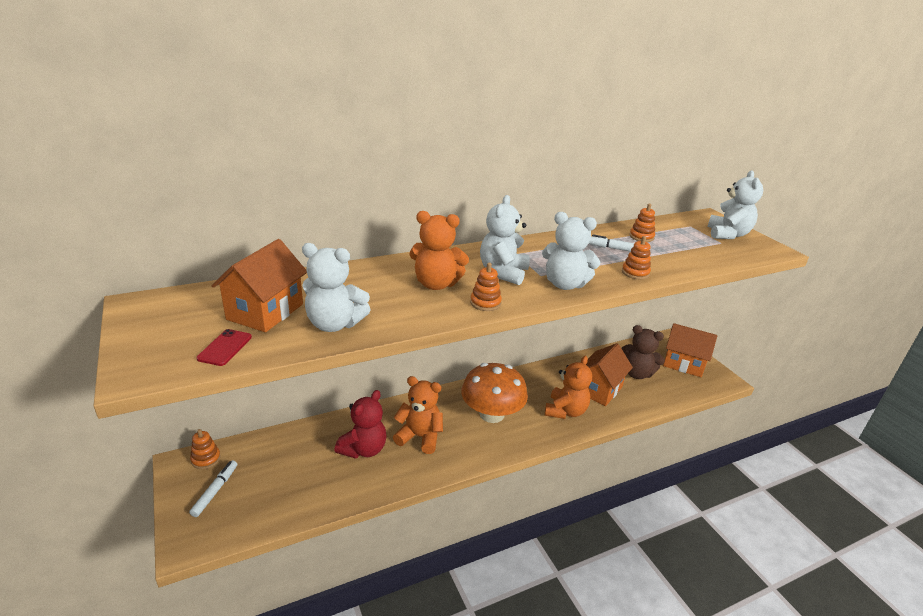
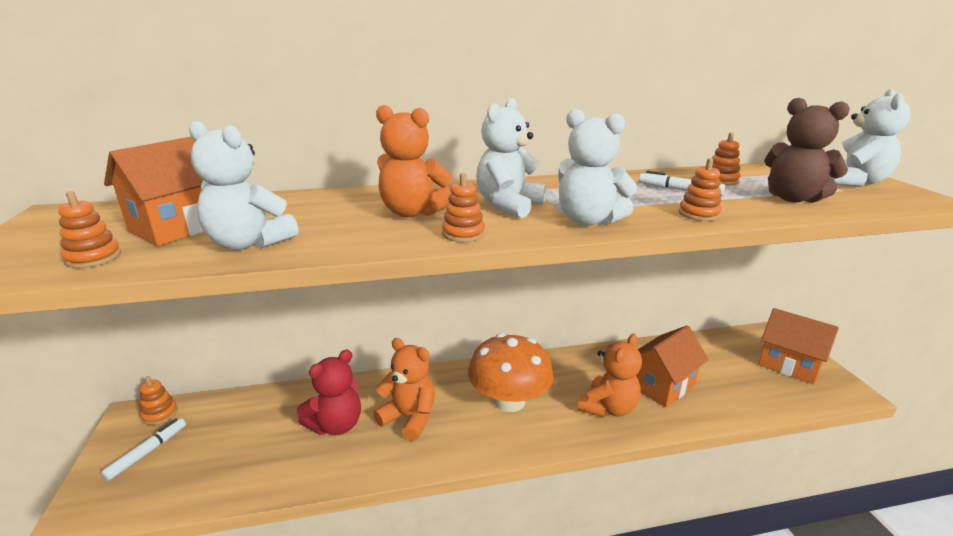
camera: 15 degrees right, 5 degrees down
red phone [196,329,252,366] -> orange stacking toy [58,191,121,268]
brown teddy bear [621,325,665,379] -> brown teddy bear moved to [764,98,850,203]

